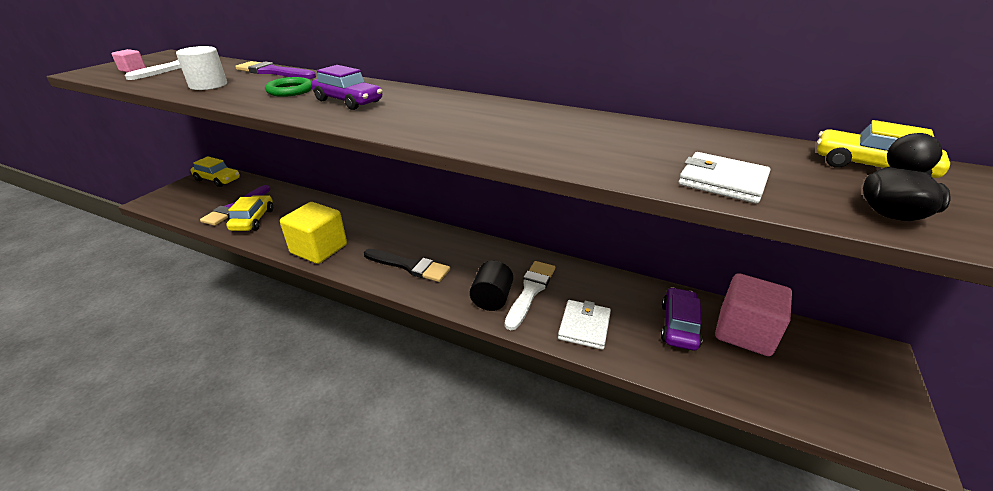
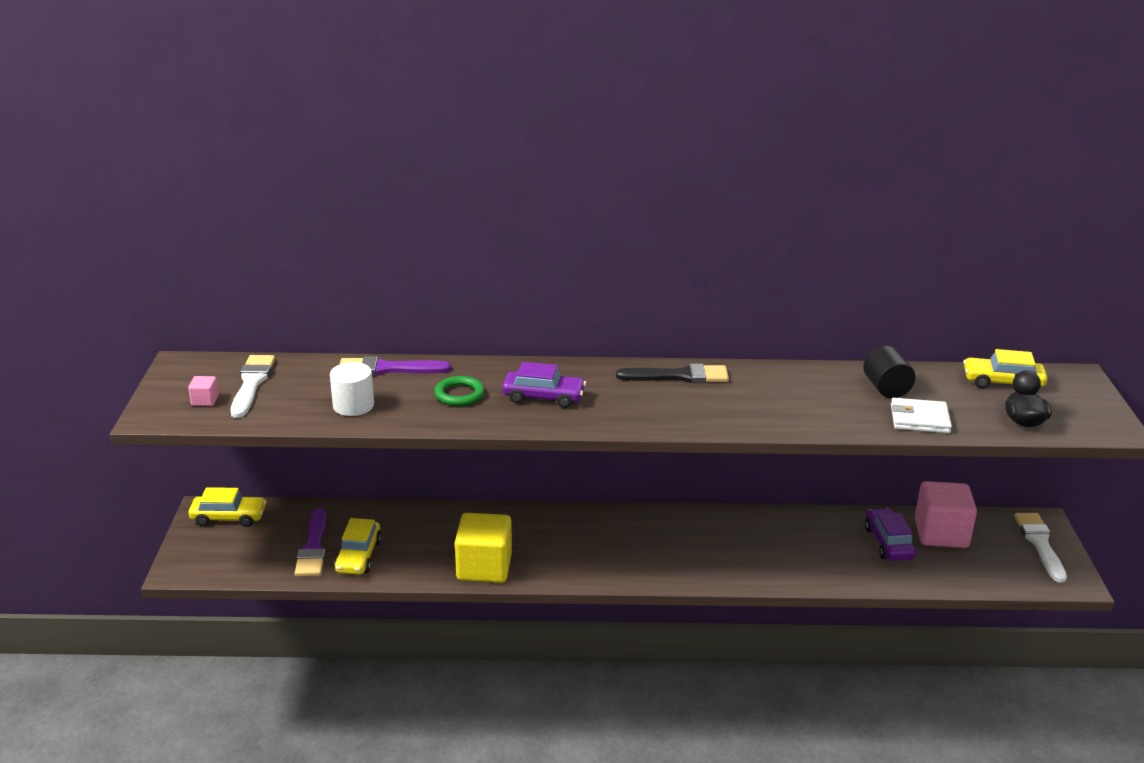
camera: 25 degrees left, 5 degrees down
yellow car [226,195,273,231] -> yellow car turned 150 degrees counterclockwise [334,518,382,575]
black brush [364,249,450,282] -> black brush moved to [616,363,729,383]
black cylinder [470,261,513,311] -> black cylinder moved to [863,346,916,398]
white brush [505,261,555,330] -> white brush moved to [1014,513,1067,583]
white wallet [558,300,611,350] -> none

